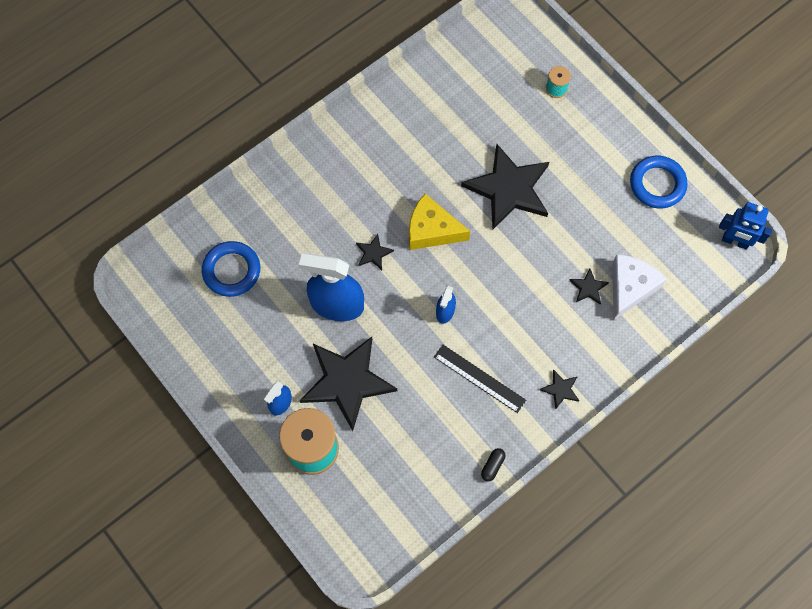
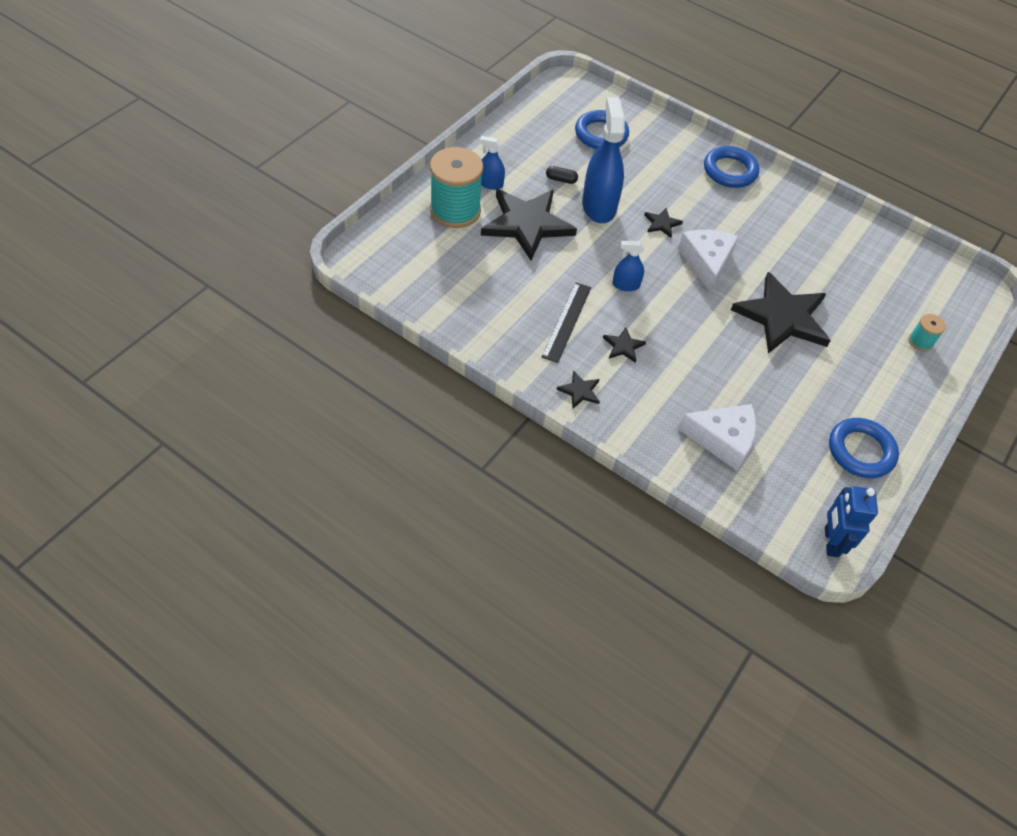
camera: 70 degrees right, 15 degrees down
yellow cheese [409,194,470,250] -> white cheese [678,229,739,292]
black capsule [481,448,505,481] -> black capsule moved to [546,166,578,184]
black star [569,268,609,304] -> black star moved to [603,327,646,363]
none -> blue ring [704,146,759,188]

